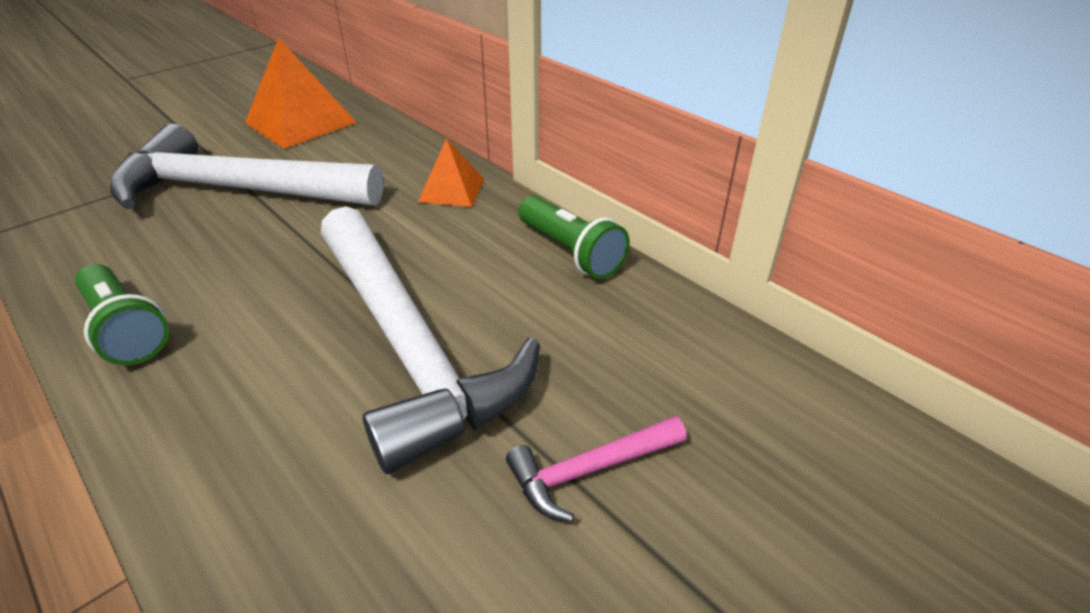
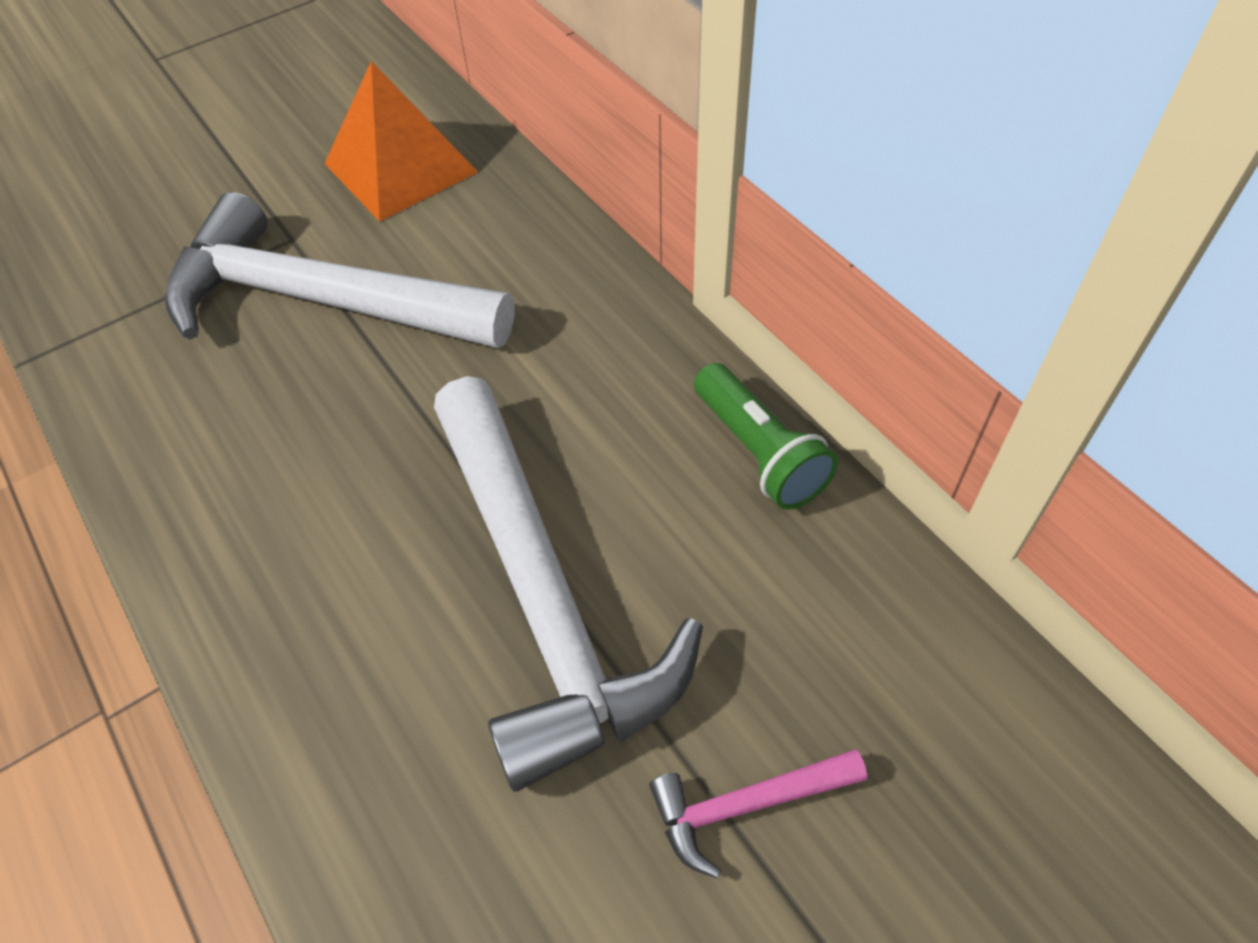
camera: 10 degrees right, 15 degrees up
green flashlight [75,264,169,365] -> none
orange pyramid [418,138,484,207] -> none

